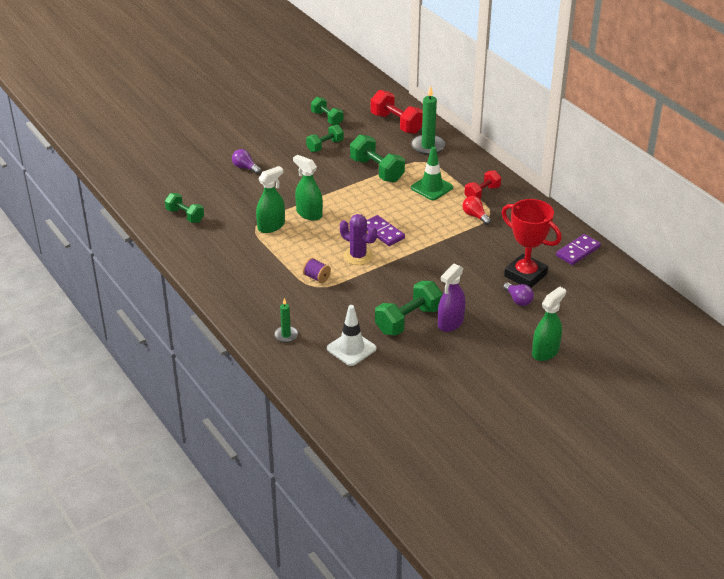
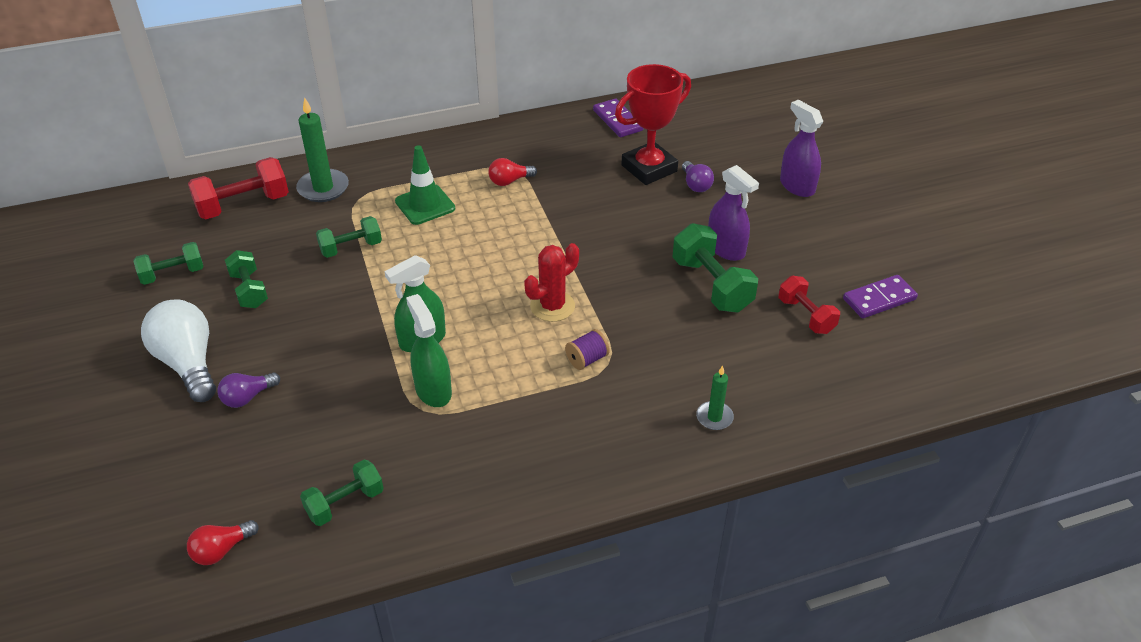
camera: 75 degrees left, 5 degrees up
white traffic cone [327,305,377,366] -> none
purple cactus [340,214,377,265] -> red cactus [524,243,579,322]
green dumbbell [350,134,405,182] -> green dumbbell [316,216,382,258], size x0.64
purple domino [367,215,405,246] -> purple domino moved to [843,275,918,319]
red dumbbell [464,170,501,199] -> red dumbbell moved to [778,276,840,334]
purple light bulb [503,282,534,306] -> purple light bulb turned 90 degrees clockwise [682,161,714,192]
green spray bottle [532,287,566,361] -> purple spray bottle [780,100,823,197]
none -> white light bulb [141,300,216,402]
none -> red light bulb [187,520,259,565]

